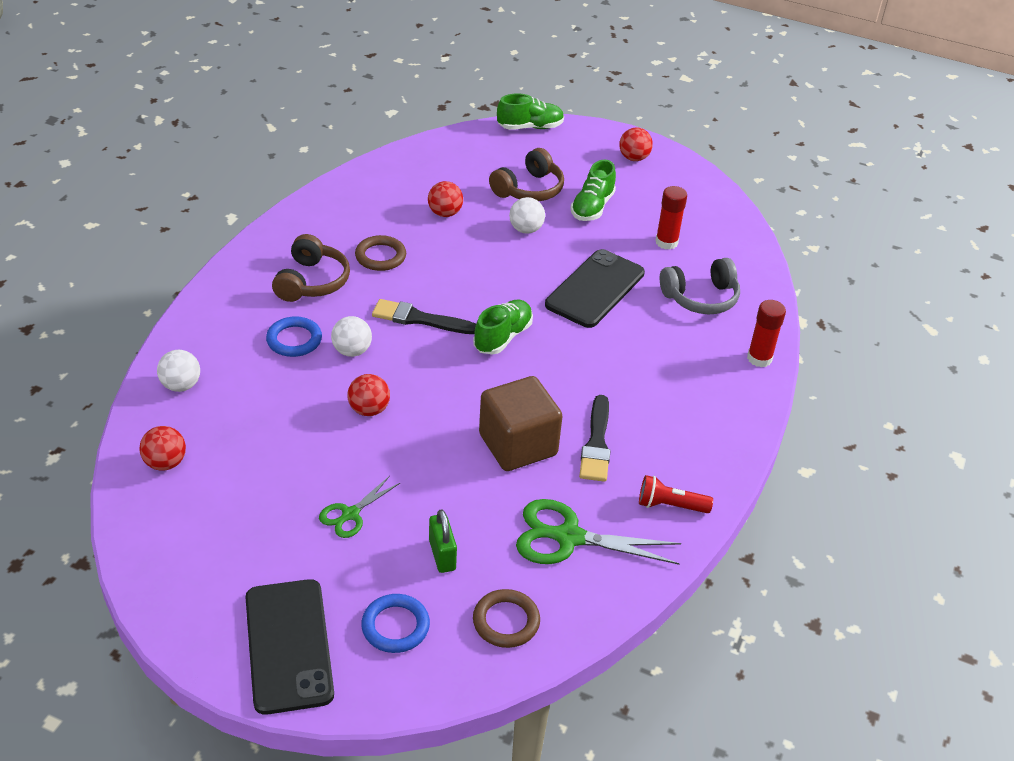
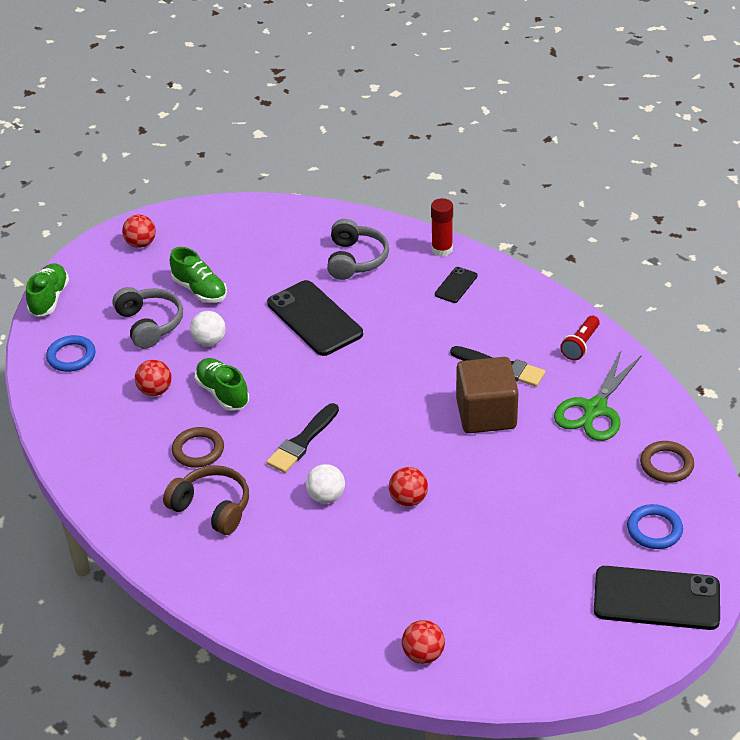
camera: 65 degrees left, 0 degrees up
white ball [157,350,200,392] -> none
blue ring [266,316,322,357] -> blue ring moved to [46,335,96,372]
green scissors [319,476,400,538] -> none
green padlock [429,509,457,573] -> none
green shoe [473,300,533,354] -> green shoe moved to [195,358,249,411]
brown headphones [489,148,564,201] -> grey headphones [113,287,183,349]
red glue stick [655,186,687,250] -> none
none -> black phone [435,267,478,303]

